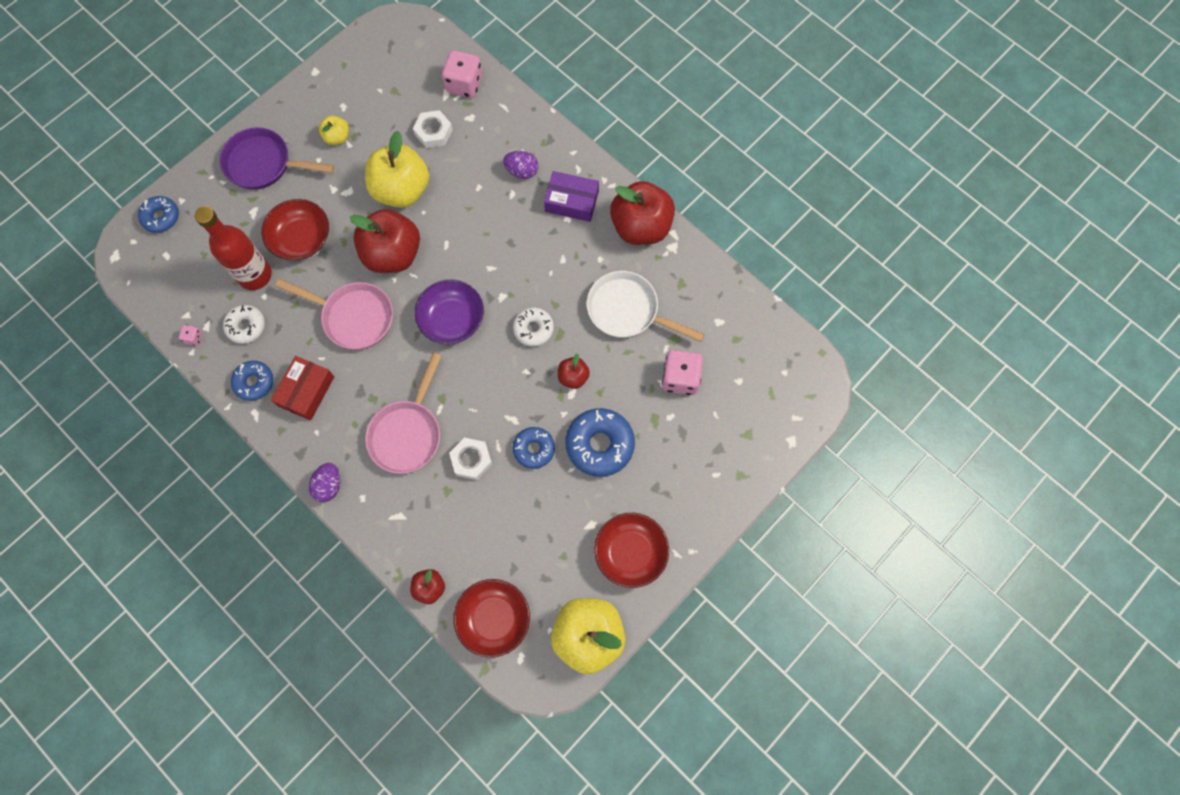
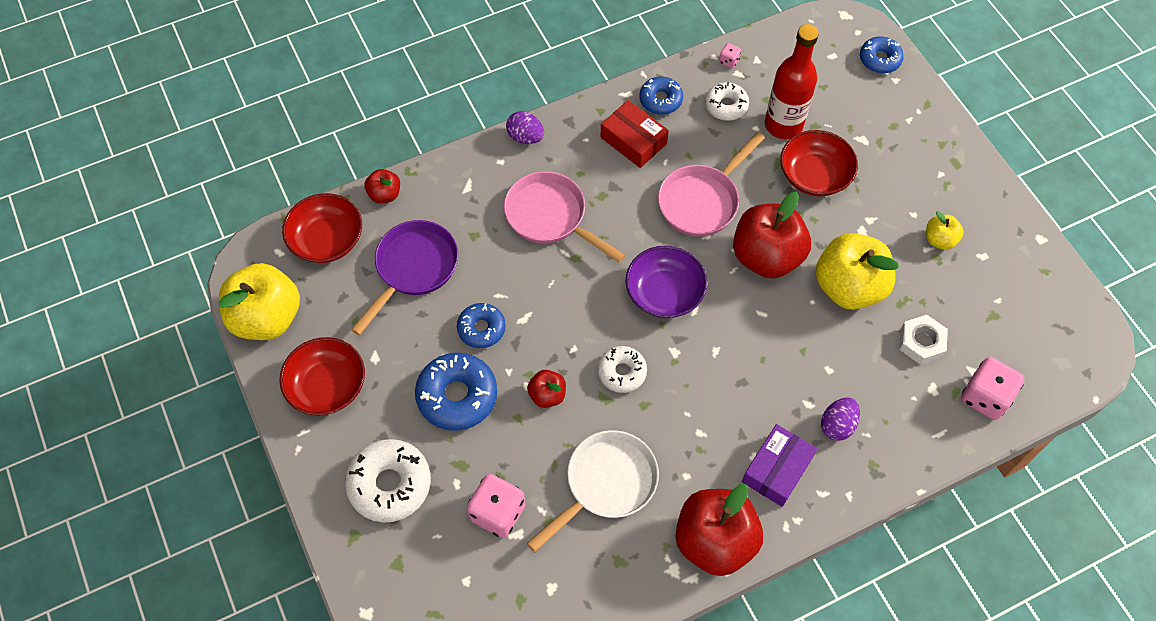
camera: 110 degrees right, 10 degrees down
purple pan [220,127,335,190] -> purple pan moved to [351,220,458,335]
white nut [449,437,492,480] -> none
none -> white donut [345,439,431,523]

